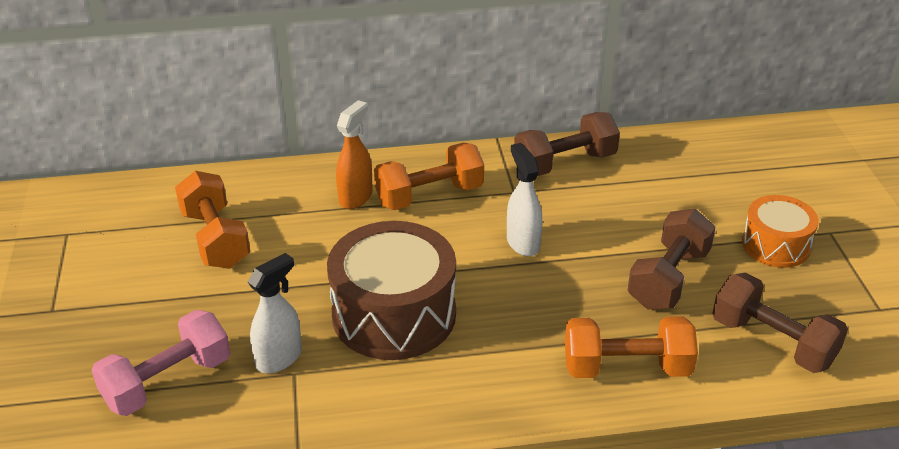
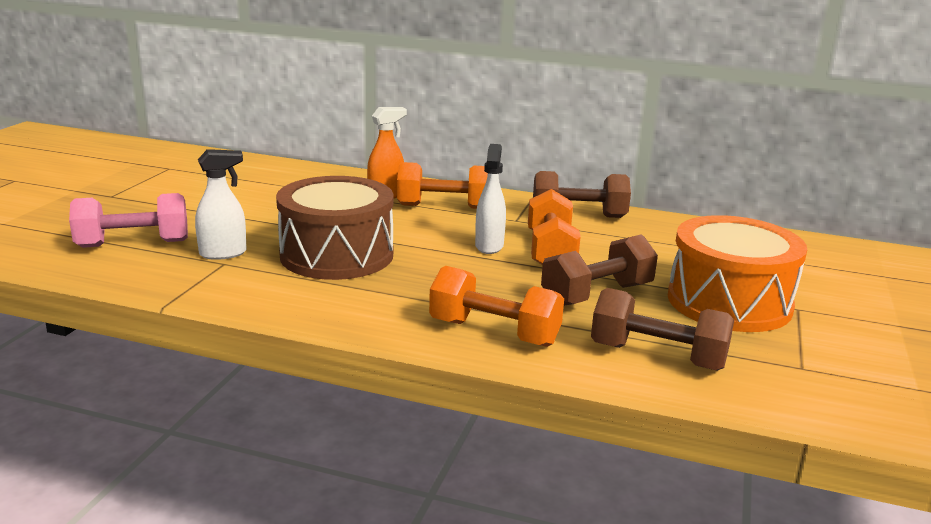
camera: 25 degrees right, 15 degrees down
orange dumbbell [175,171,251,269] -> orange dumbbell moved to [528,189,581,265]
brown dumbbell [712,272,848,373] -> brown dumbbell turned 45 degrees counterclockwise [591,288,734,371]
orange drum [742,195,819,268] -> orange drum [668,215,807,332], size x1.73

